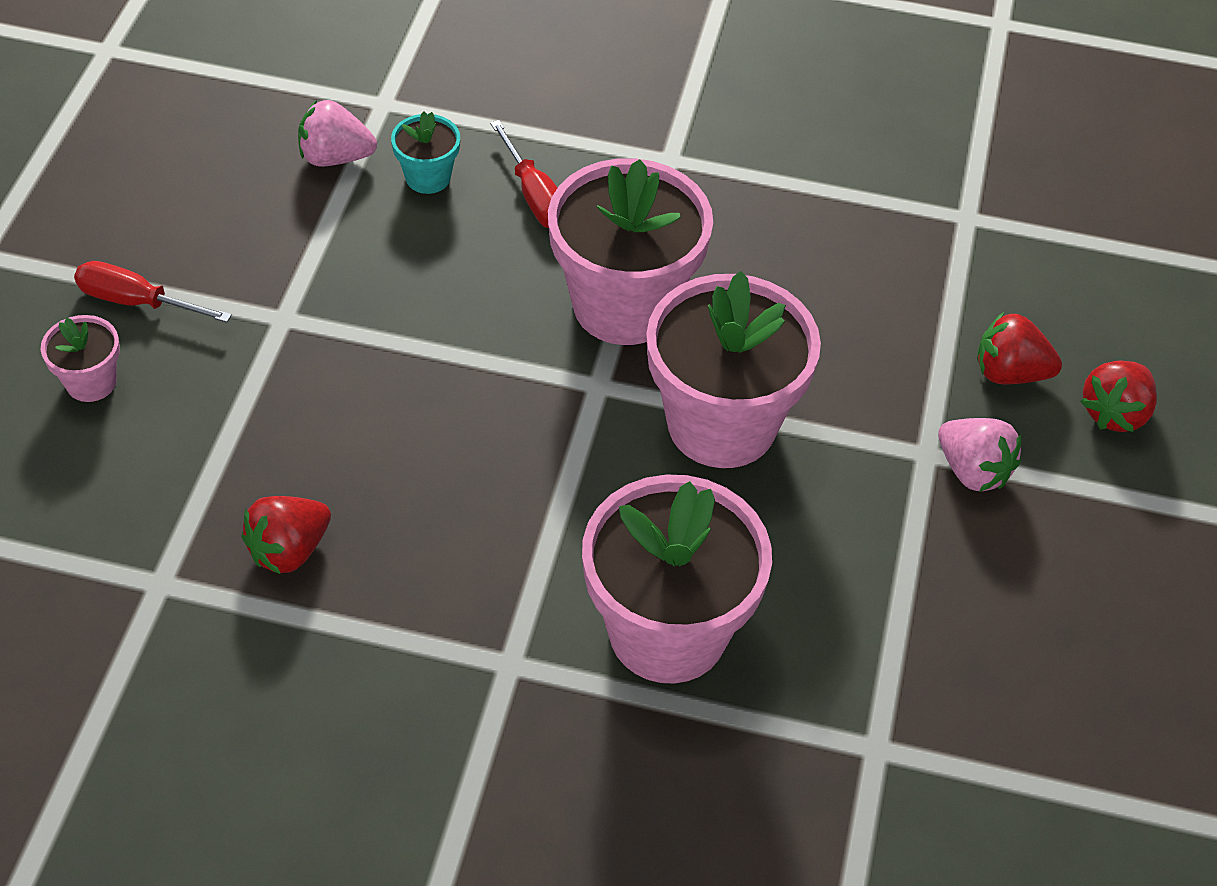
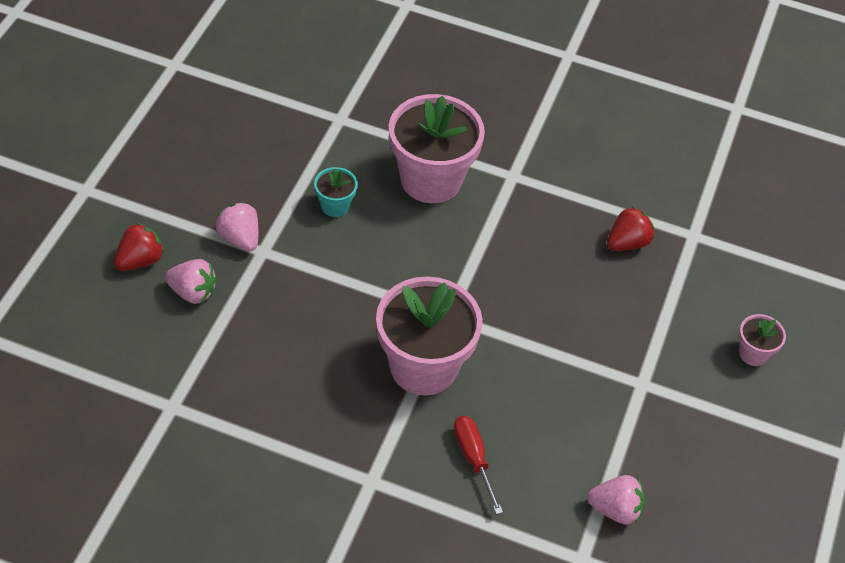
camera: 175 degrees left, 0 degrees up
red screwdriver [74,261,232,323] -> none
turquoise flower pot [391,111,460,194] -> turquoise flower pot moved to [314,167,358,217]
pink flower pot [646,271,821,468] -> none
red strawberry [977,312,1062,384] -> pink strawberry [165,259,217,304]

